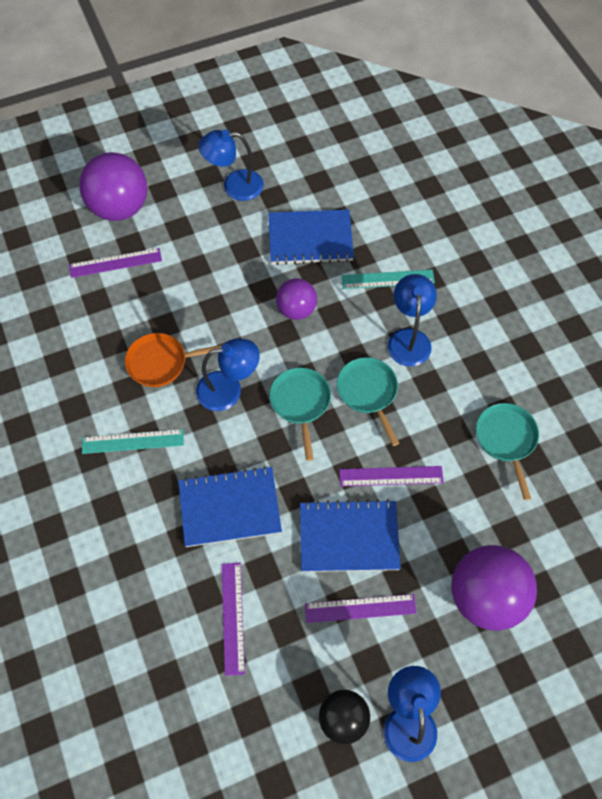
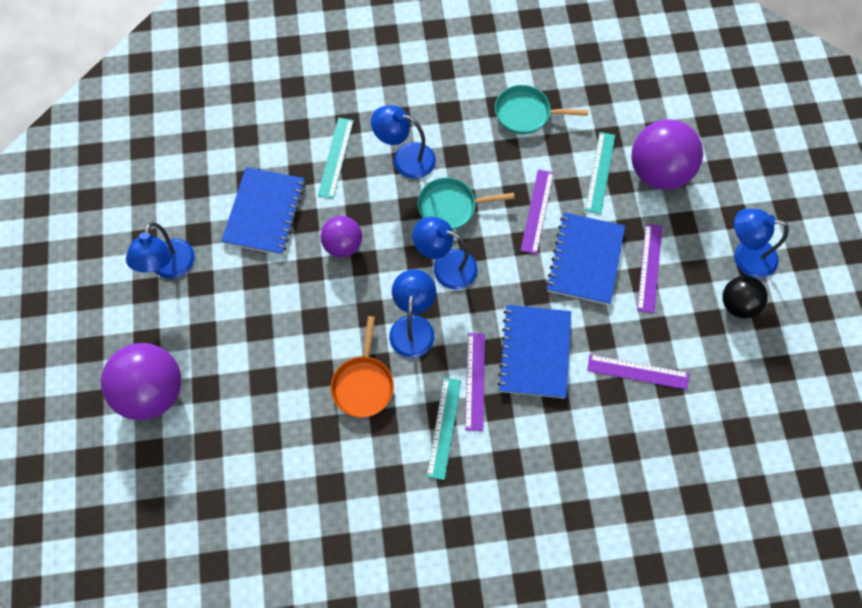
camera: 75 degrees left, 5 degrees up
purple ruler [69,248,162,278] -> purple ruler moved to [465,333,485,431]
turquoise pan [269,367,331,461] -> blue lamp [413,217,478,290]
none -> turquoise ruler [585,132,615,214]

